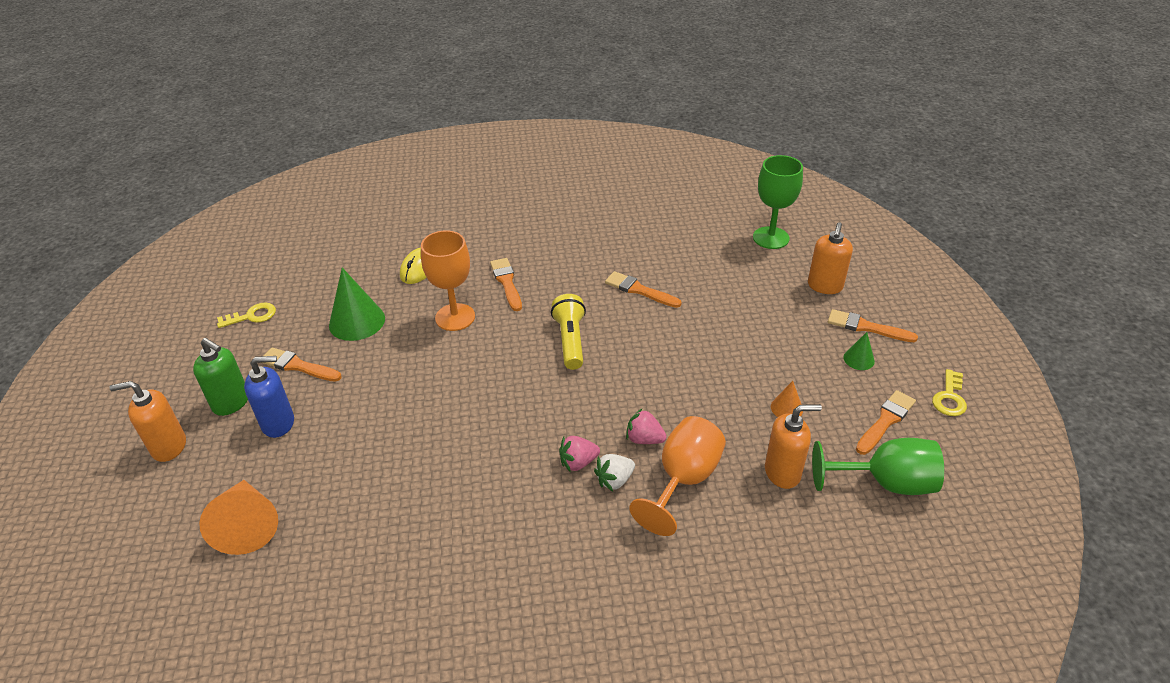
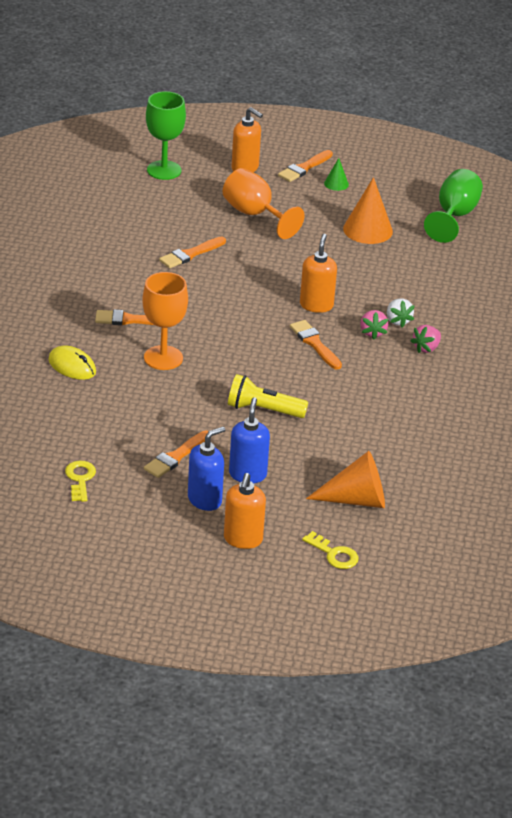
camera: 75 degrees left, 5 degrees down
green soap dispenser [193,338,248,416] -> blue soap dispenser [188,427,225,511]
green cone [329,268,385,341] -> none
yellow flashlight [551,294,586,370] -> yellow flashlight moved to [228,374,308,418]
pink strawberry [626,408,667,444] -> pink strawberry moved to [411,325,441,353]
orange goblet [629,416,726,536] -> orange goblet moved to [223,168,305,239]
orange soap dispenser [765,404,822,489] -> orange soap dispenser moved to [300,234,337,313]
orange cone [771,381,803,417] -> orange cone [343,177,393,244], size x1.95
orange brush [856,390,916,455] -> orange brush moved to [290,320,342,370]
yellow key [932,369,967,416] -> yellow key moved to [302,531,359,569]

